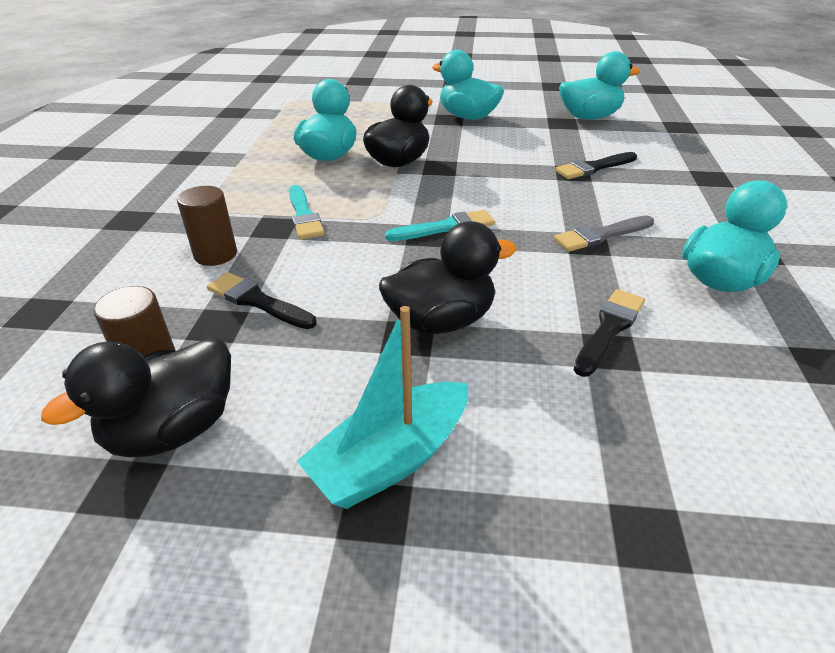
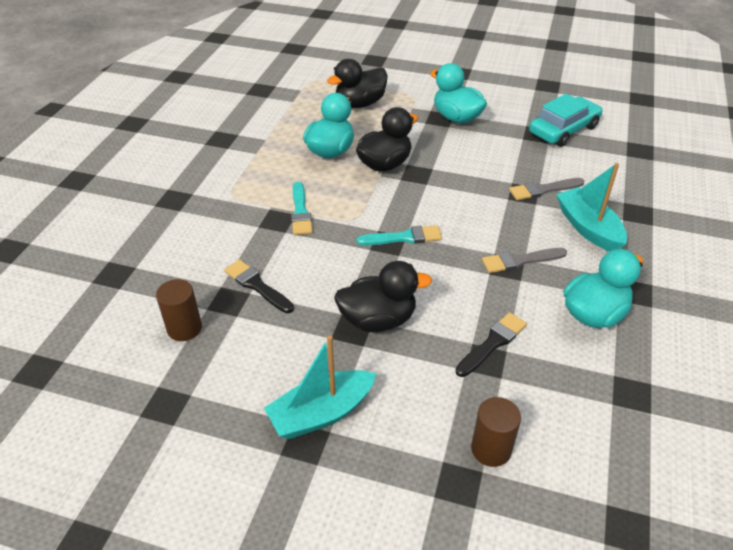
camera: 10 degrees right, 5 degrees up
black duck [41,338,231,457] -> black duck moved to [327,59,388,108]
brown cylinder [177,186,237,266] -> brown cylinder moved to [471,397,521,467]
black brush [555,152,637,179] -> grey brush [509,178,584,200]
turquoise duck [559,51,640,120] -> turquoise car [529,94,602,147]
none -> turquoise boat [556,163,627,251]

